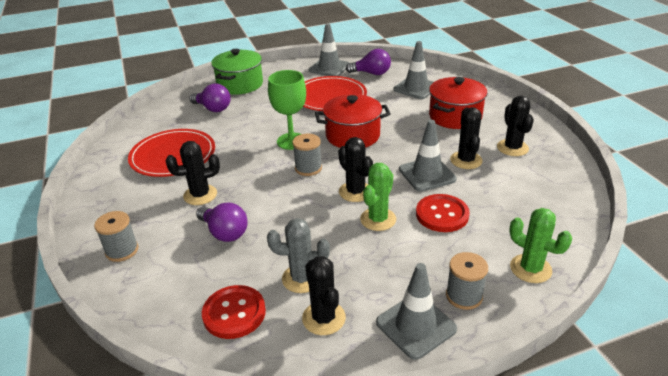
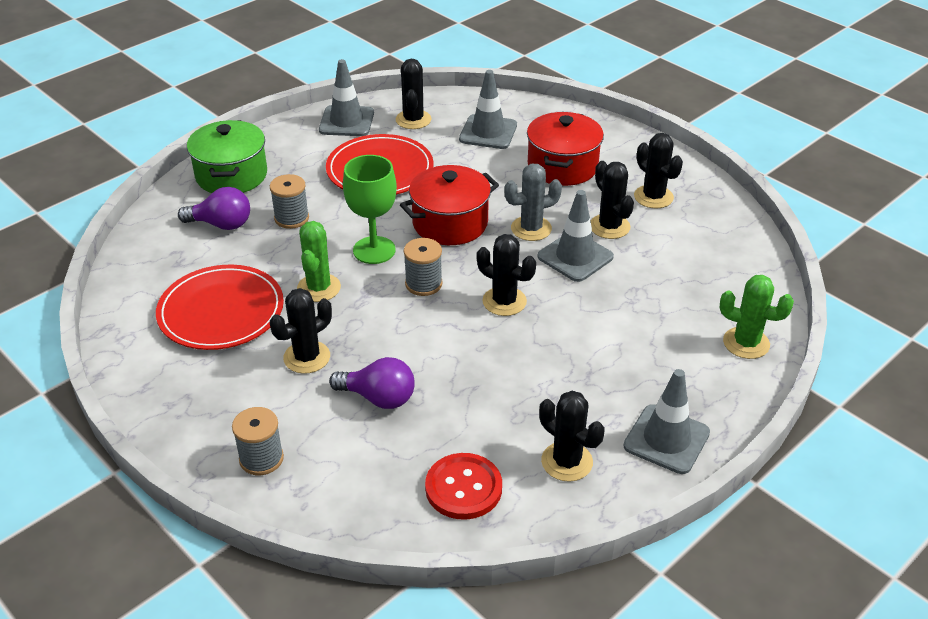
camera: 25 degrees left, 5 degrees up
grey cactus [267,218,330,293] -> grey cactus moved to [504,164,562,241]
purple light bulb [346,49,391,75] -> black cactus [396,59,431,129]
green cactus [360,163,396,231] -> green cactus moved to [297,221,341,302]
red button [416,194,470,232] -> none
grey spool [446,252,488,310] -> grey spool moved to [270,174,309,229]

